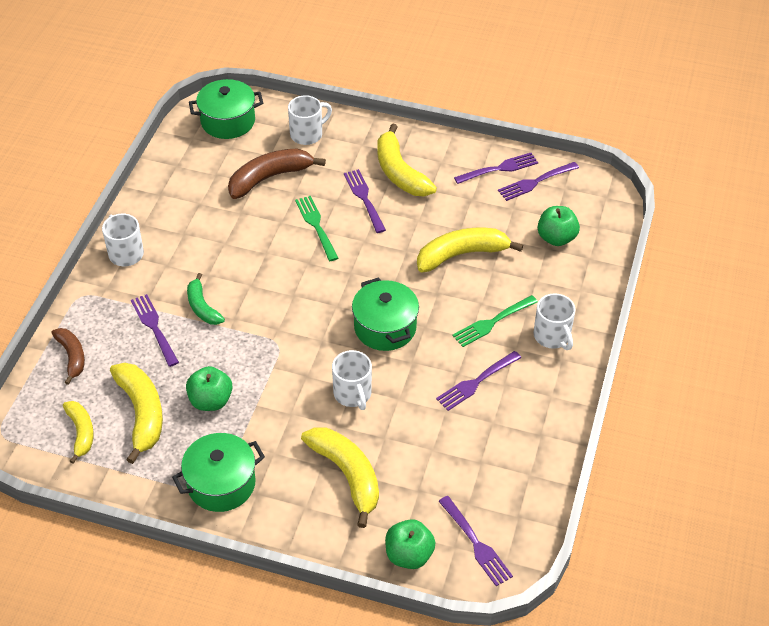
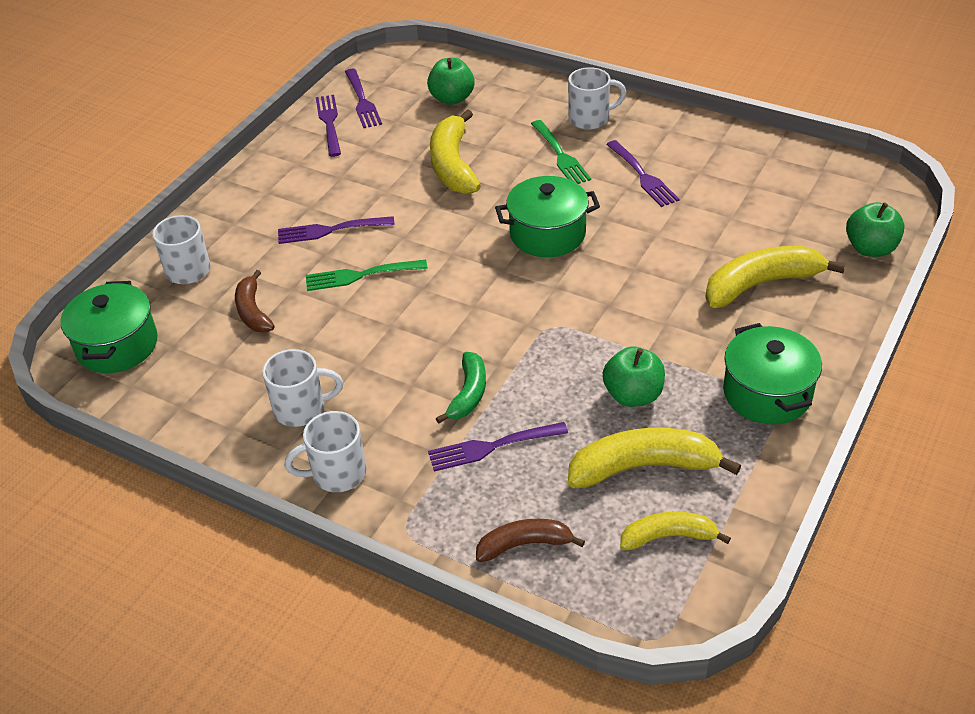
camera: 75 degrees left, 5 degrees down
green banana [187,273,225,325] -> green banana turned 60 degrees counterclockwise [436,352,486,424]
brown banana [228,148,326,199] -> brown banana [235,270,275,333], size x0.61
white mug [332,350,372,410] -> white mug moved to [262,349,343,427]
yellow banana [377,123,437,196] -> none
purple fork [439,496,513,586] -> none

